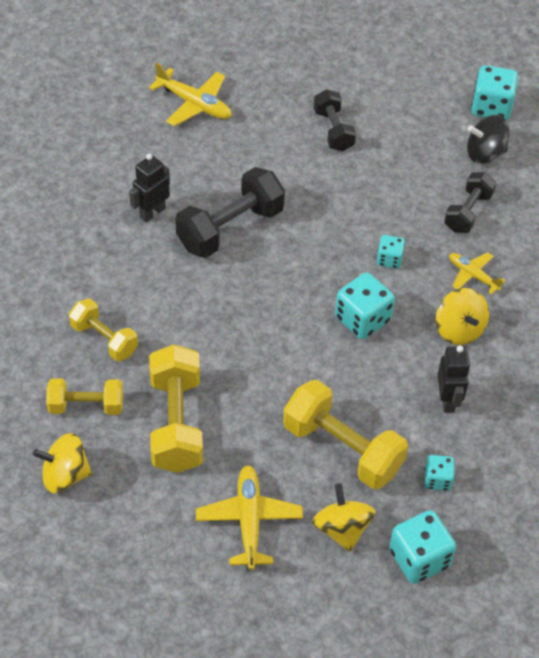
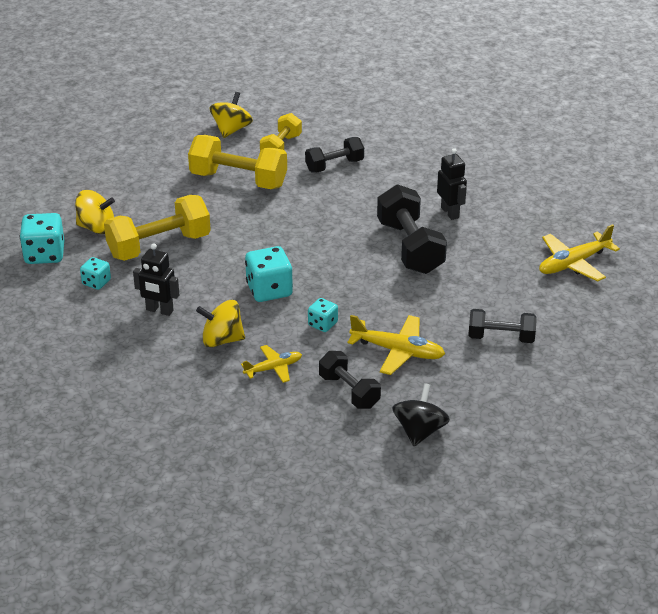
camera: 115 degrees right, 15 degrees down
yellow dumbbell [69,299,138,361] -> black dumbbell [305,137,364,173]
yellow plane [196,465,303,570] -> yellow plane moved to [347,315,445,375]
turquoise dice [471,65,518,120] -> none

